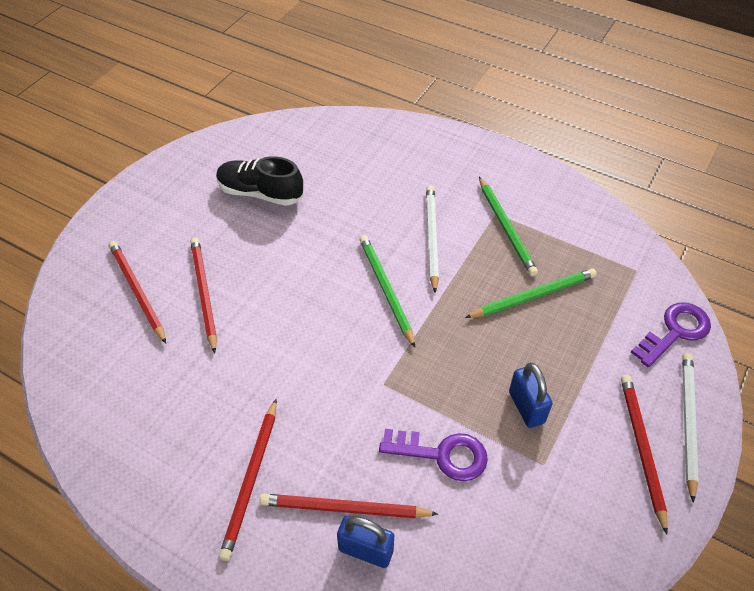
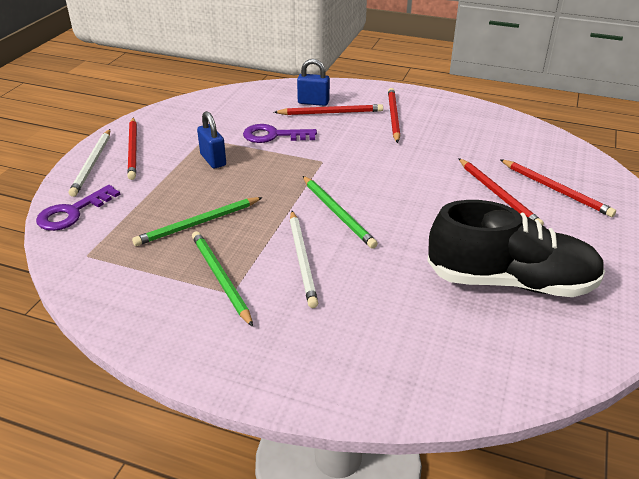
camera: 170 degrees right, 15 degrees down
black shoe [216,156,303,206] -> black shoe [427,200,605,297], size x1.54

